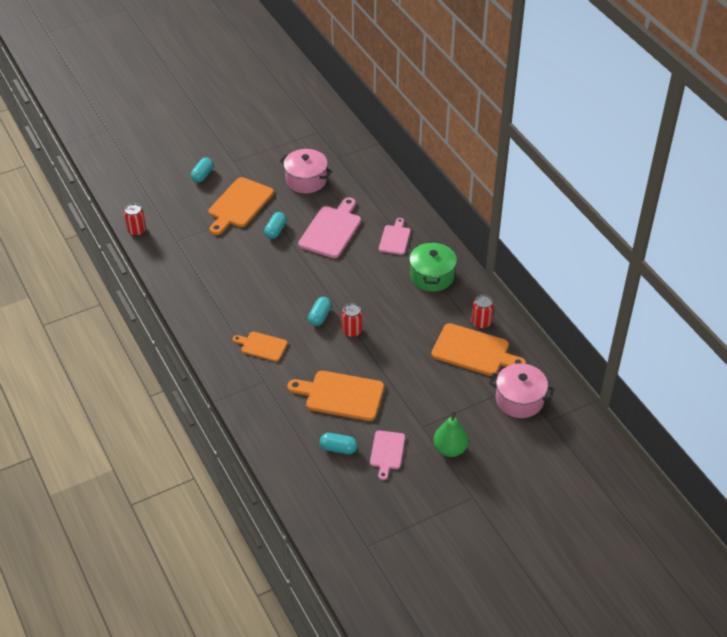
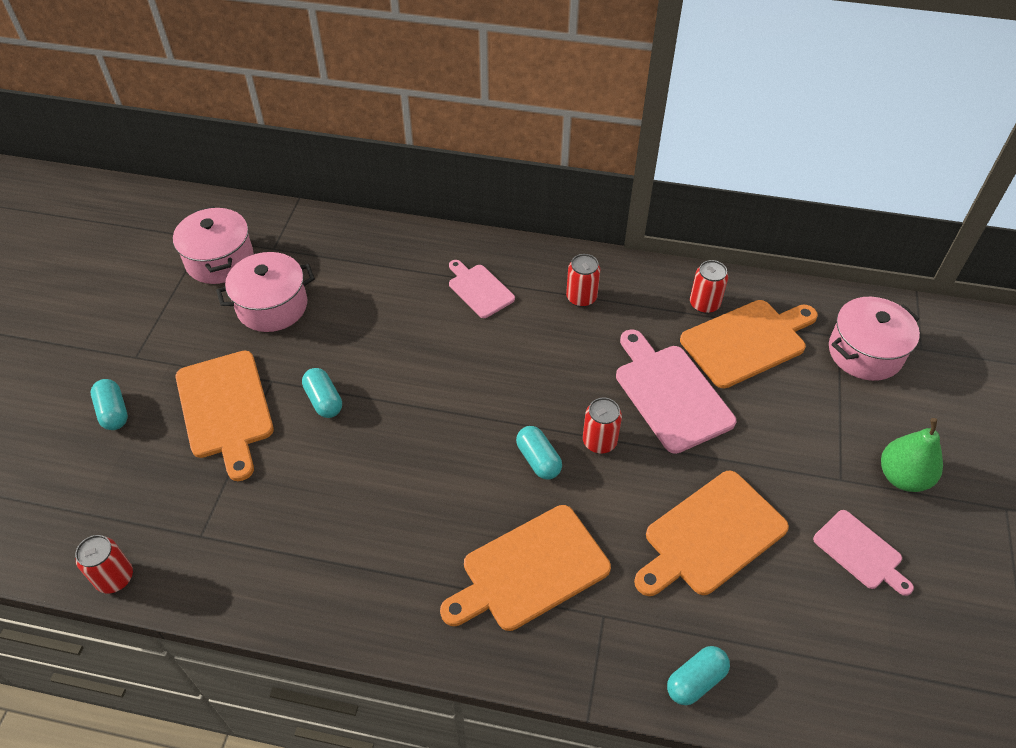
camera: 50 degrees left, 5 degrees up
orange cutting board [233,332,288,362] -> orange cutting board [440,505,611,631], size x1.69
pink cutting board [298,197,361,258] -> pink cutting board moved to [616,329,736,454]
turquoise capsule [320,433,358,454] -> turquoise capsule moved to [667,646,730,705]
green pot [409,241,457,292] -> red can [566,254,601,307]
none -> pink pot [173,206,254,284]

